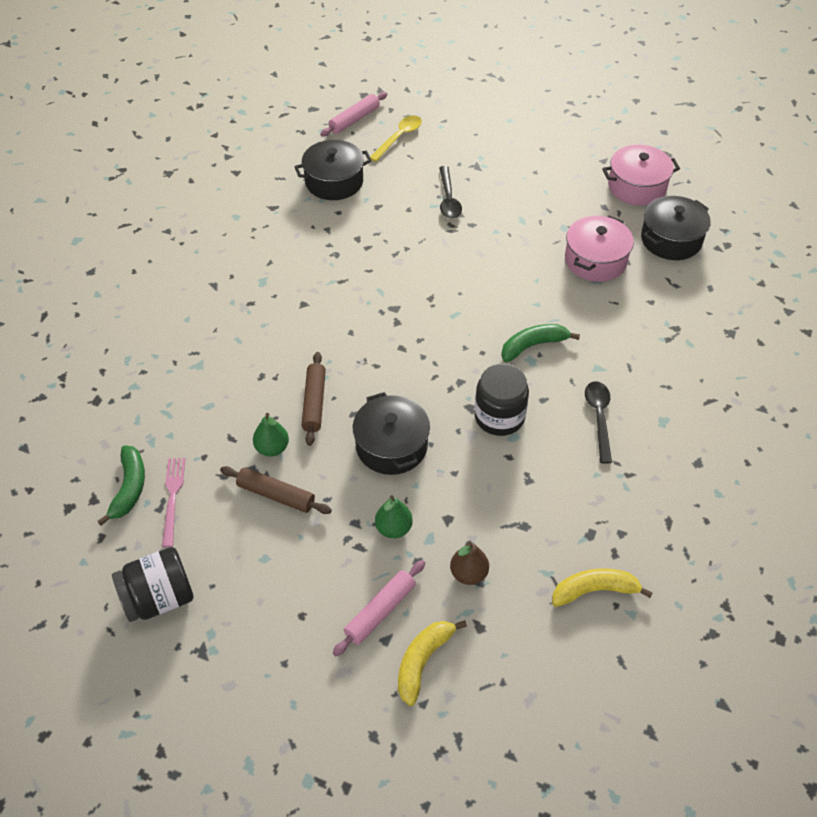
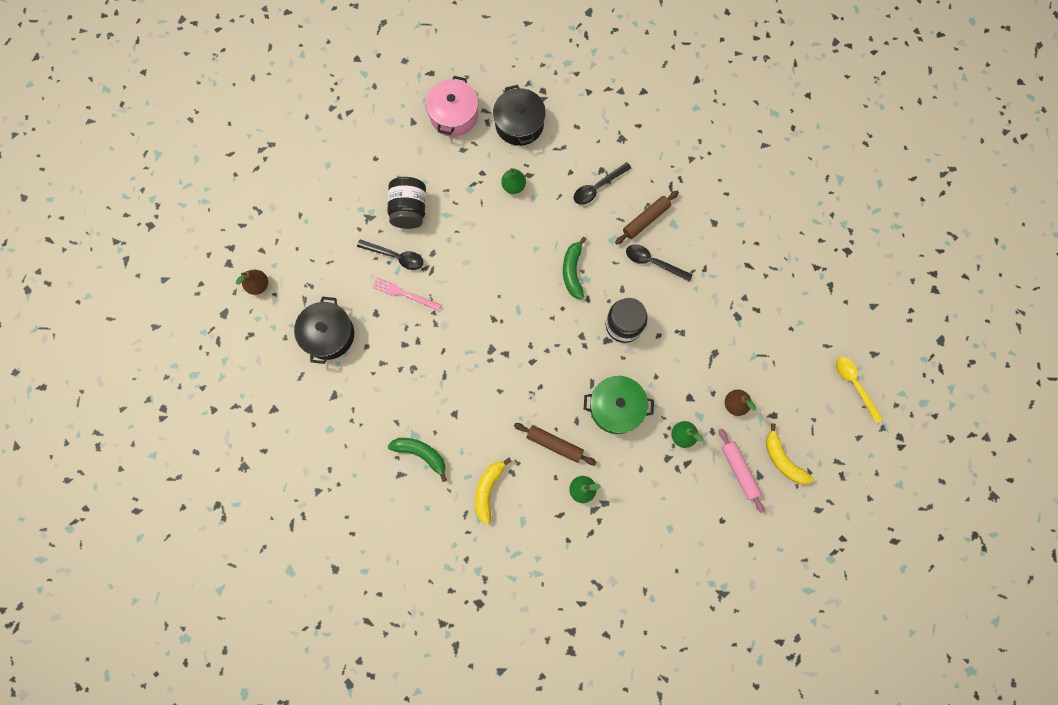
camera: 65 degrees left, 25 degrees up
green banana [97,445,145,526] -> green banana moved to [388,438,447,482]
black jar [112,547,194,622] -> black jar moved to [387,177,426,229]
pink fork [162,458,185,547] -> pink fork moved to [372,277,441,311]
brown rolling pin [220,466,332,514] -> brown rolling pin moved to [615,191,679,244]
pink rolling pin [320,92,387,136] -> brown pear [236,270,268,295]
black pot [353,392,430,475] -> green pot [584,376,654,434]
yellow spoon [370,115,422,162] -> yellow spoon moved to [835,357,883,423]
yellow banana [552,568,653,607] -> yellow banana moved to [475,458,512,525]
pink pot [565,216,634,282] -> green pear [501,168,526,194]
none -> black spoon [574,162,631,205]

